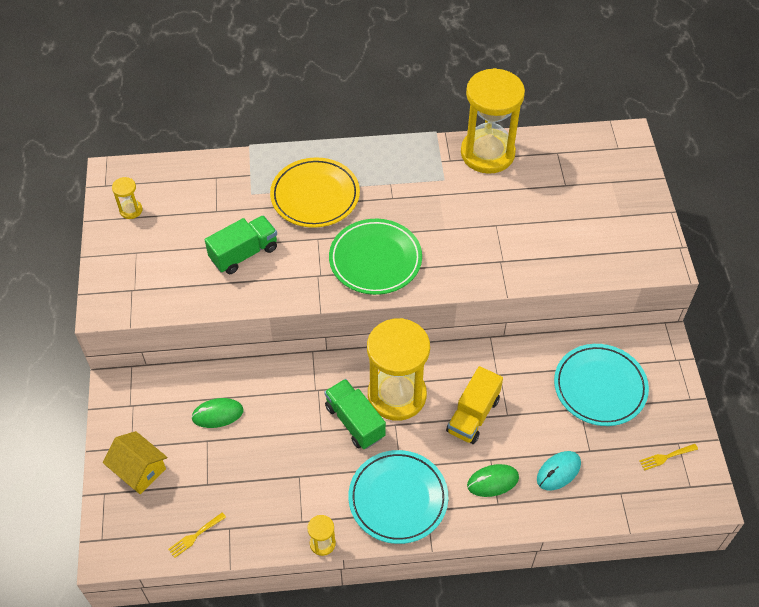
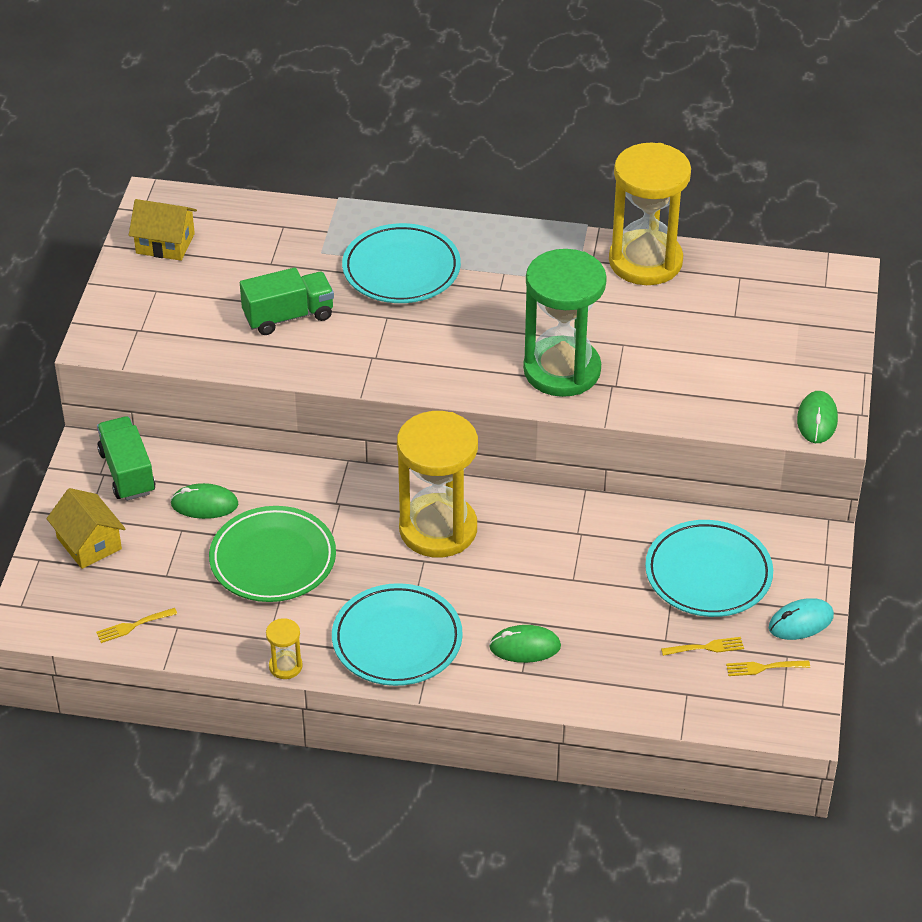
camera: 15 degrees right, 10 degrees down
yellow hourglass [112,177,143,219] -> yellow house [129,199,197,261]
yellow plate [270,158,360,228] -> turquoise plate [342,223,461,303]
green truck [324,379,386,449] -> green truck moved to [97,416,156,501]
green plate [329,219,422,295] -> green plate moved to [209,506,336,602]
yellow truck [446,366,503,444] -> none
turquoise mouse [537,451,581,490] -> turquoise mouse moved to [769,598,834,640]
none -> green hourglass [523,249,607,397]
none -> yellow fork [661,637,744,656]
none -> green mouse [797,391,838,443]

